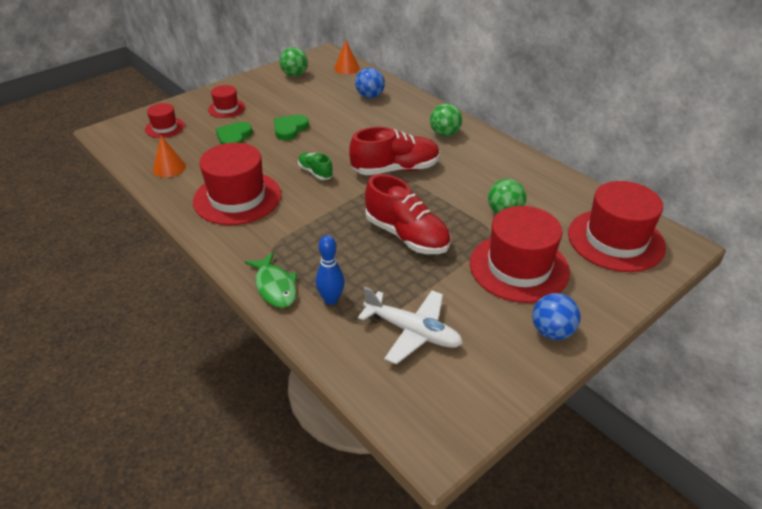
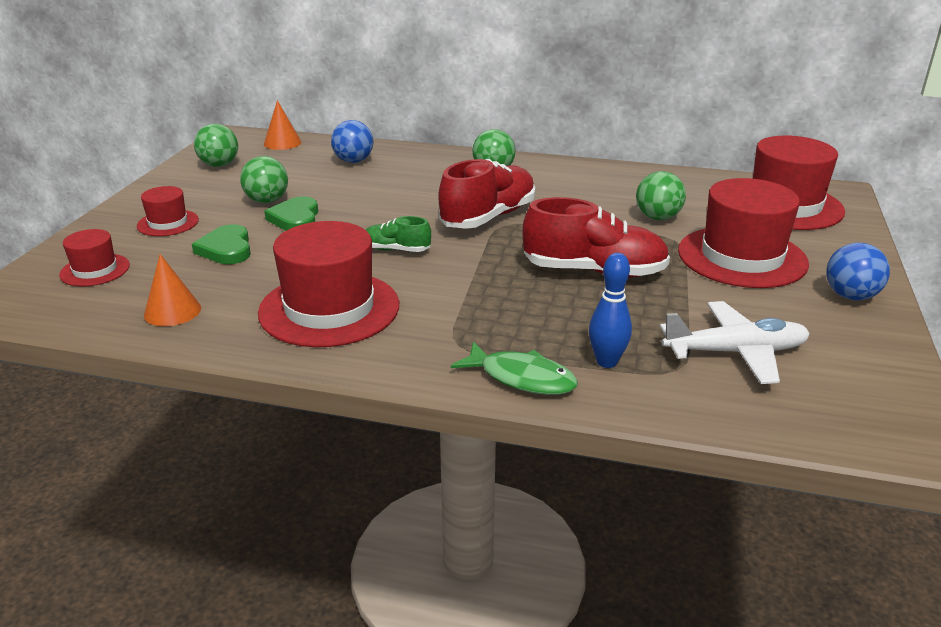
camera: 35 degrees left, 10 degrees down
none -> green ball [240,156,288,203]

